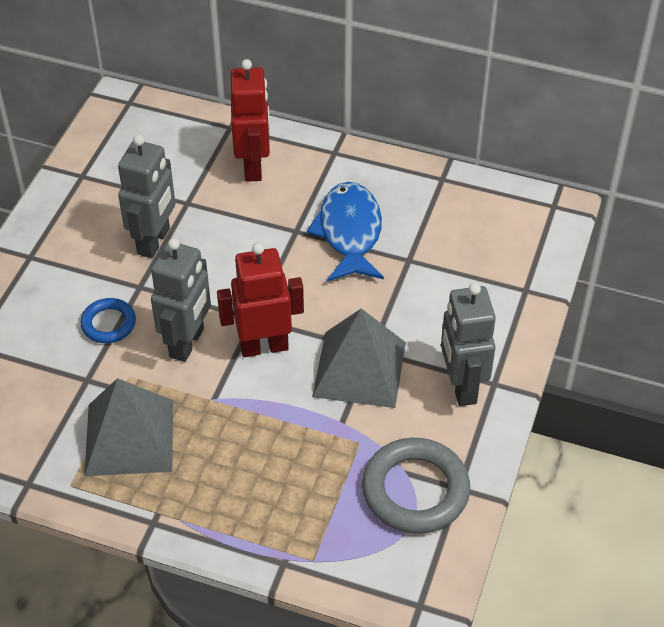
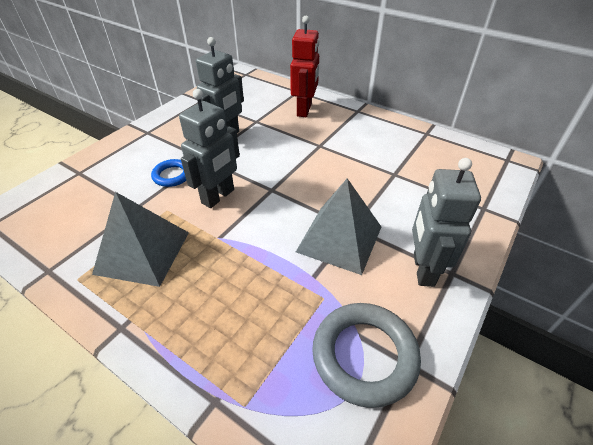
camera: 15 degrees right, 5 degrees down
red robot [217,243,304,357] -> none
blue fish [307,182,384,282] -> none

